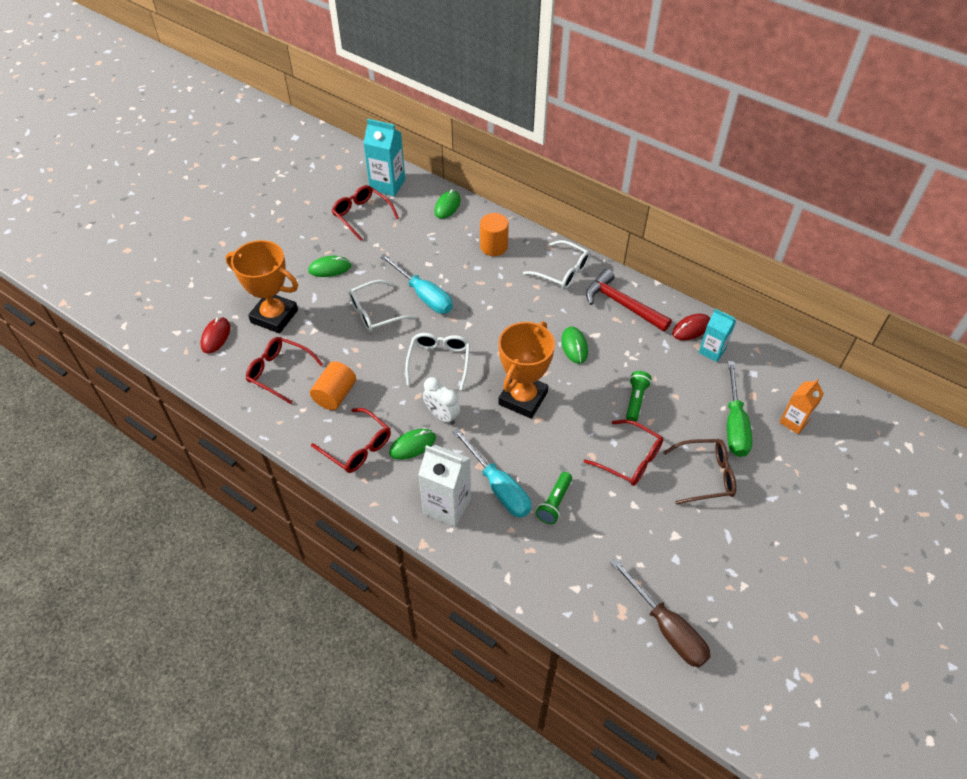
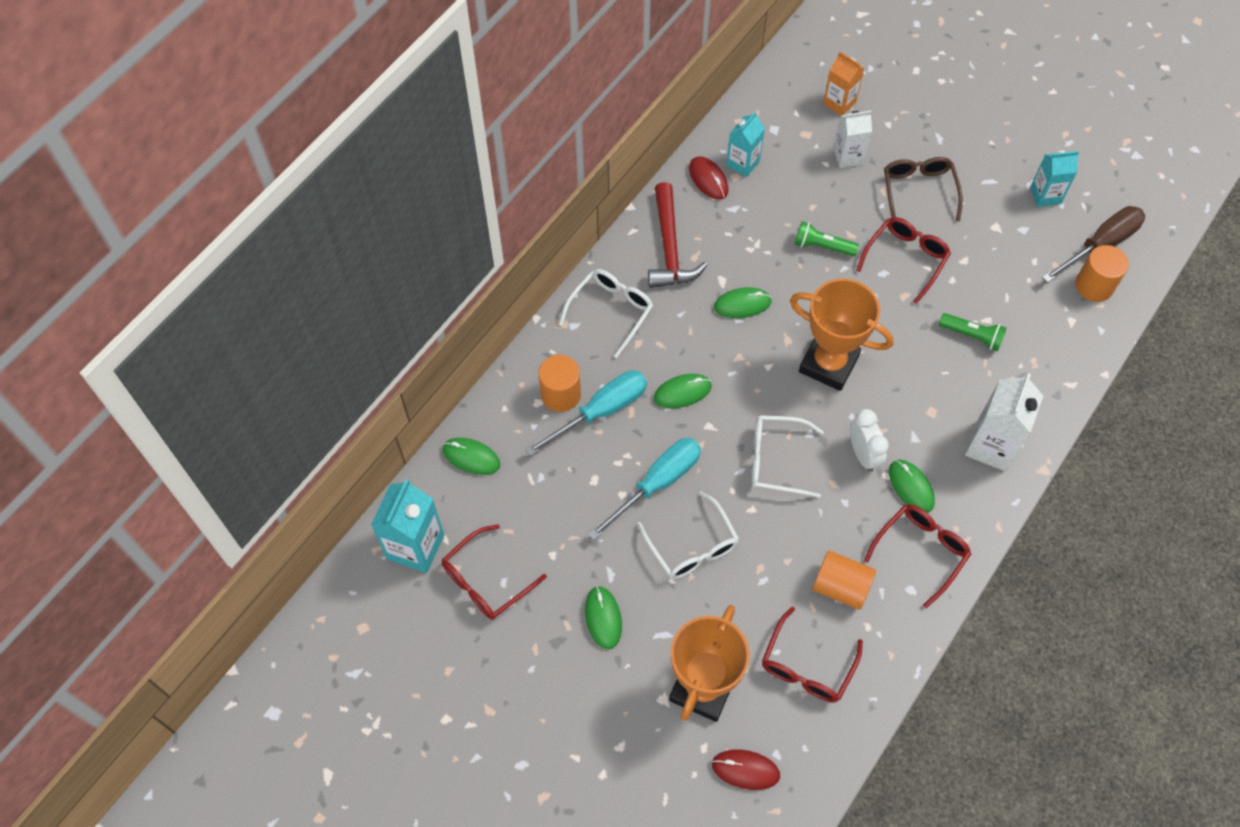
camera: 90 degrees left, 10 degrees up
white clock [423,377,460,425] -> white clock turned 60 degrees counterclockwise [850,409,889,472]
turquoise screwdriver [453,428,531,518] -> turquoise screwdriver moved to [525,370,647,456]
red hammer [586,269,672,332] -> red hammer turned 45 degrees counterclockwise [648,182,707,288]
green screwdriver [727,361,753,457] -> white carton [833,111,872,168]
none -> green mouse [654,374,712,408]
none -> turquoise carton [1030,150,1079,207]
none -> orange cylinder [1075,245,1129,302]

